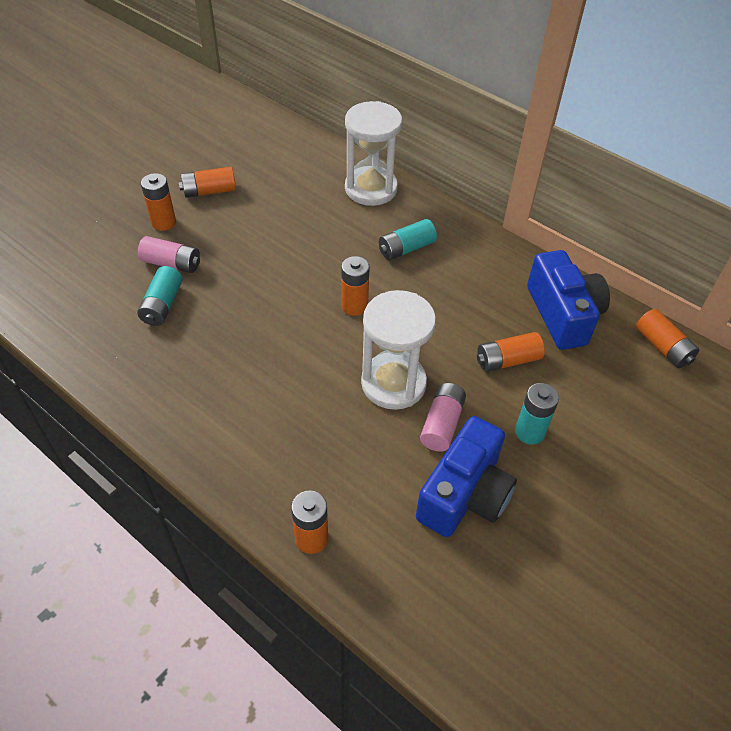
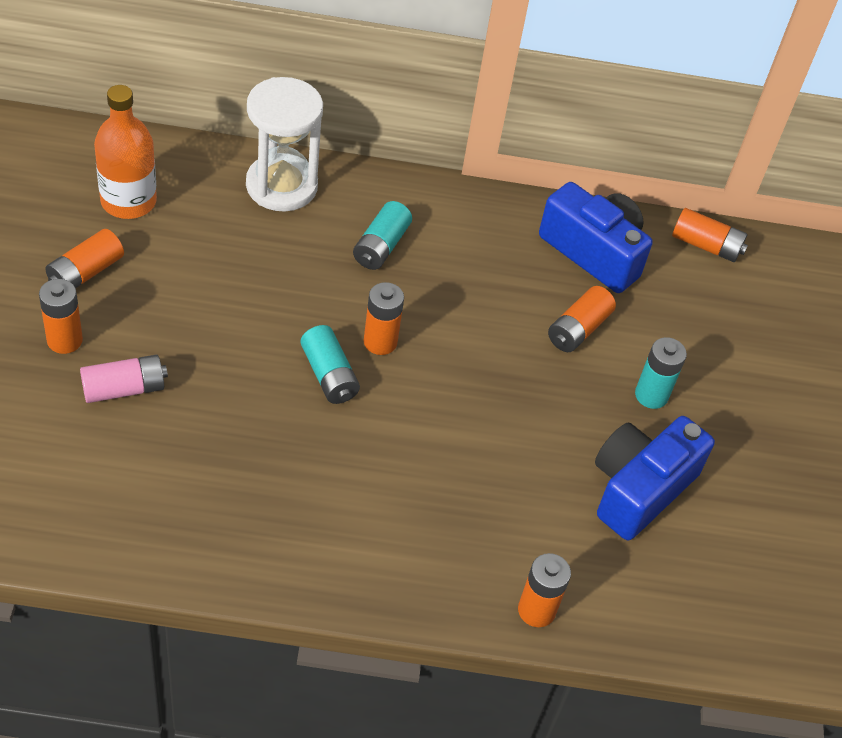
camera: 40 degrees left, 0 degrees up
turquoise battery [137,266,182,326] -> turquoise battery moved to [301,325,360,404]
white hourglass [361,290,436,410] -> none
blue camera [416,416,517,537] -> blue camera turned 135 degrees counterclockwise [595,416,715,540]
pink battery [420,383,466,452] -> none
none -> orange bottle [94,85,157,219]

